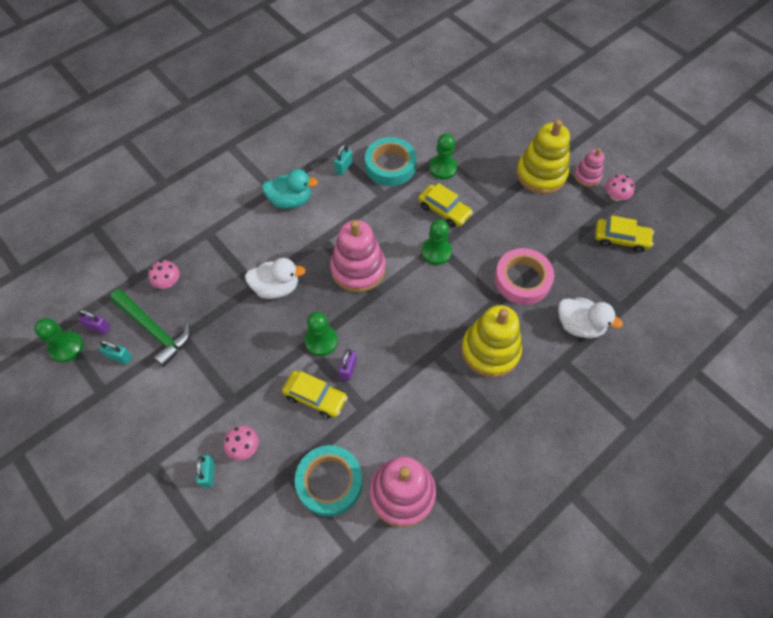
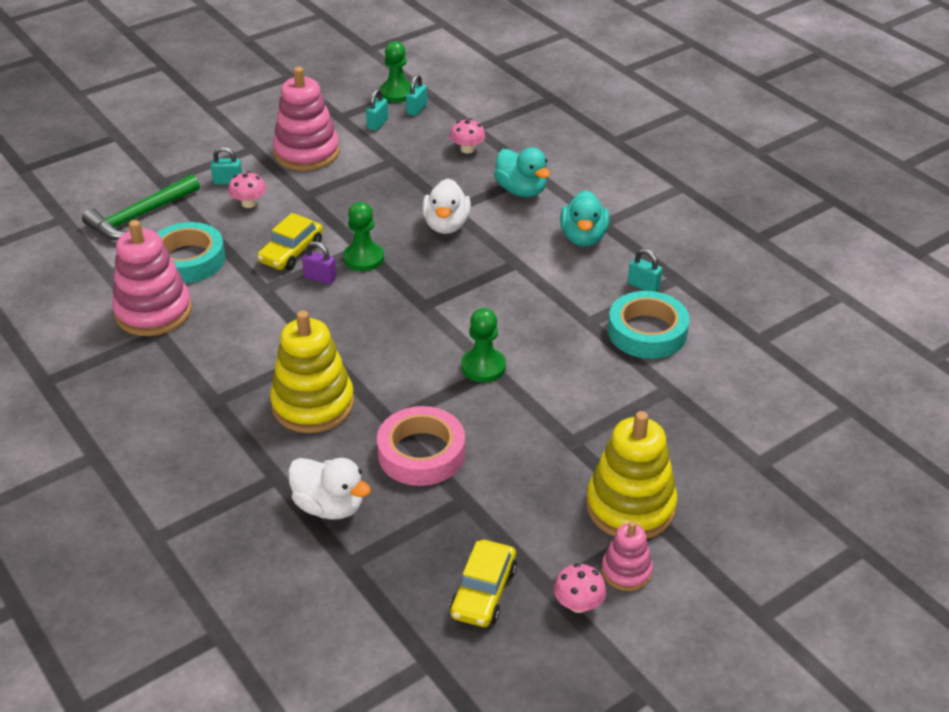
camera: 95 degrees right, 20 degrees down
purple padlock [78,309,111,334] -> turquoise padlock [406,75,427,116]
green hammer [110,289,191,367] -> green hammer moved to [82,174,200,240]
pink stacking toy [330,220,386,292] -> pink stacking toy moved to [273,67,340,171]
yellow car [418,183,473,227] -> none
green pawn [429,133,457,180] -> none
white duck [558,297,623,338] -> white duck turned 90 degrees counterclockwise [288,458,371,520]
none -> turquoise duck [494,147,550,197]

